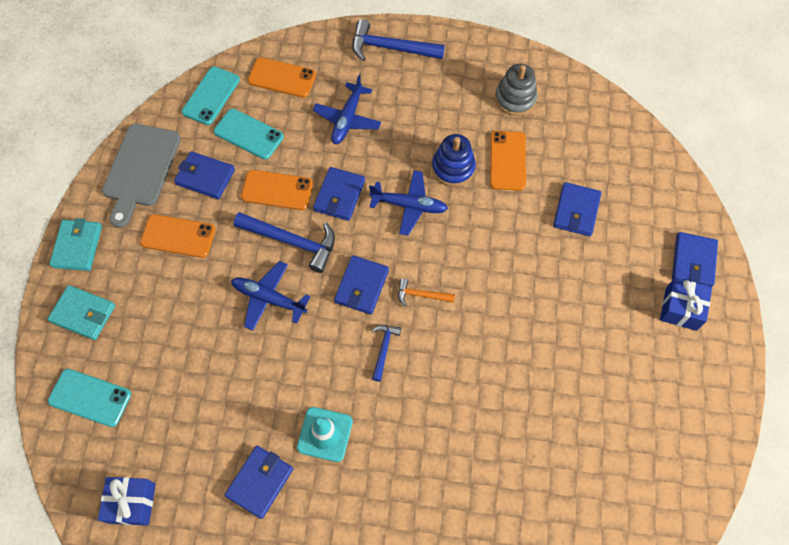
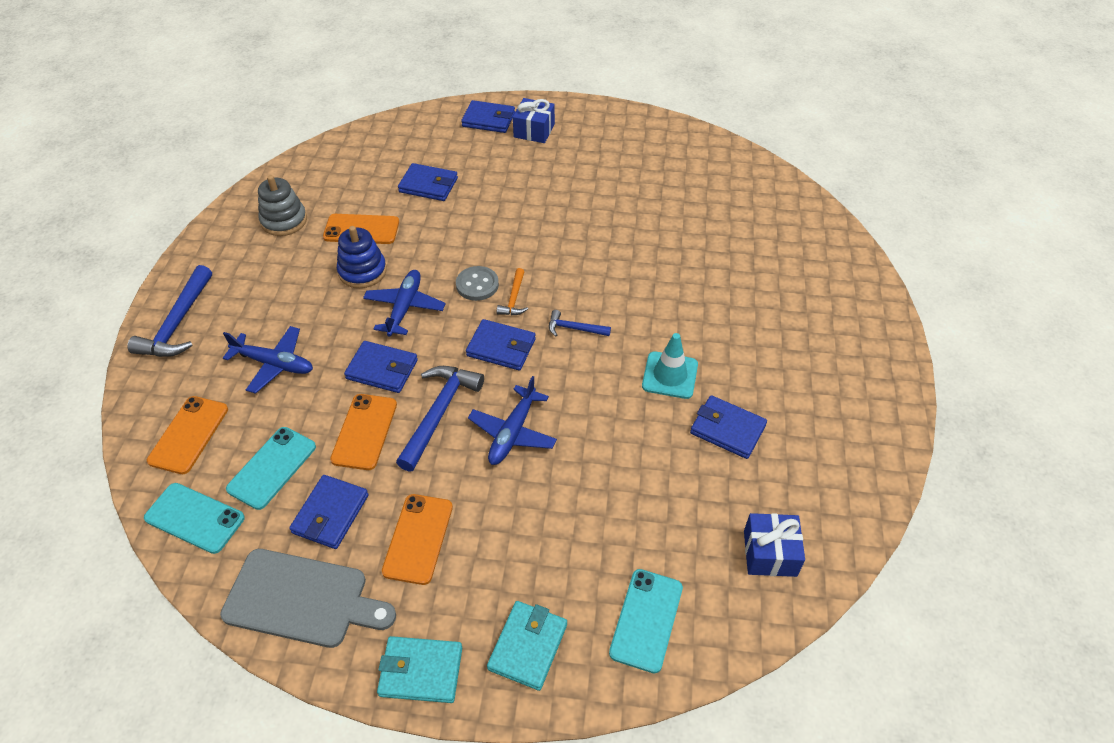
camera: 90 degrees left, 15 degrees down
none -> grey button [456,266,499,301]

